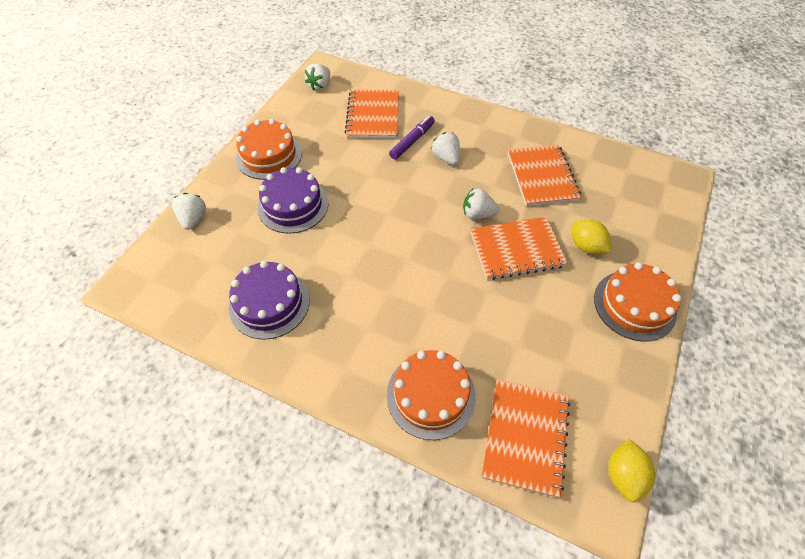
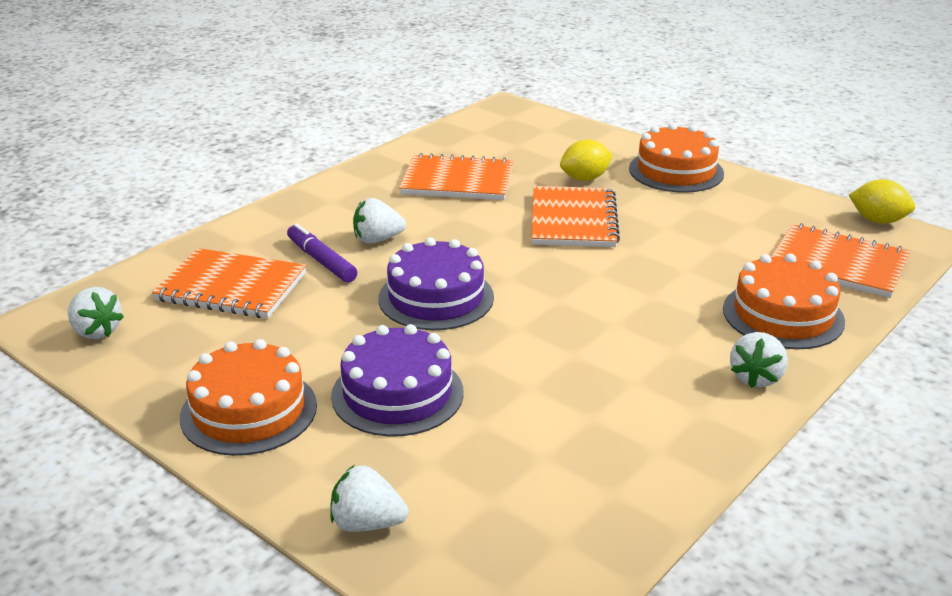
camera: 75 degrees left, 25 degrees down
purple cake [229,261,310,340] -> purple cake moved to [378,237,494,330]
white strawberry [463,189,499,219] -> white strawberry moved to [730,332,788,388]

